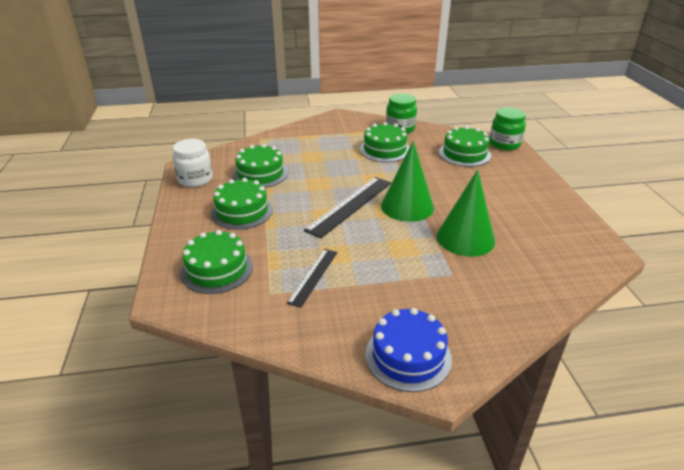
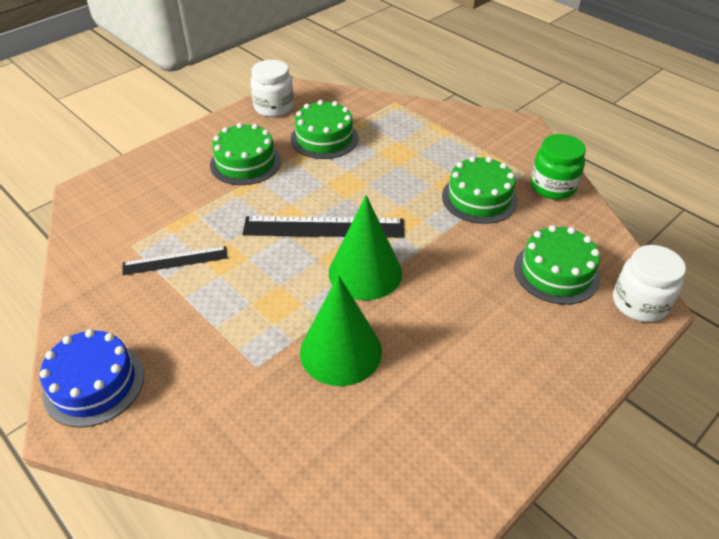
camera: 55 degrees right, 10 degrees up
green cake [181,230,253,294] -> none
green jar [490,107,526,150] -> white jar [613,245,686,322]

